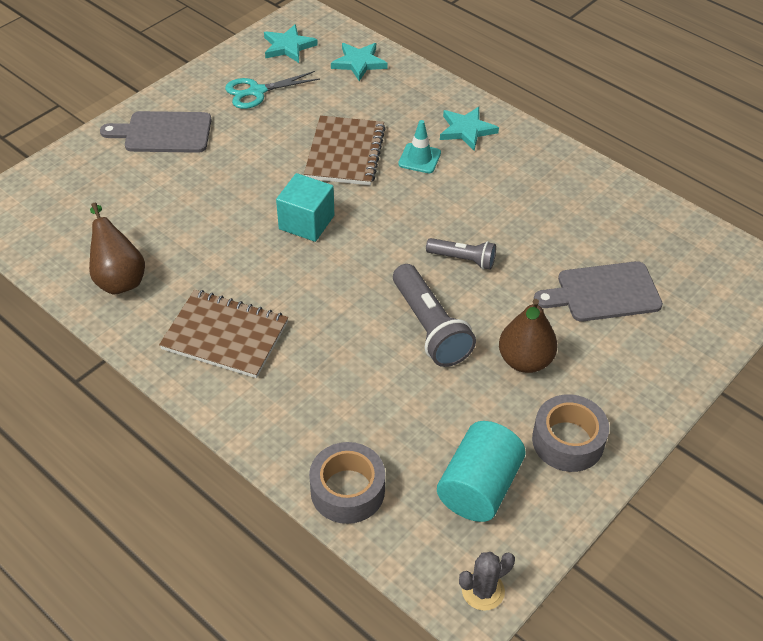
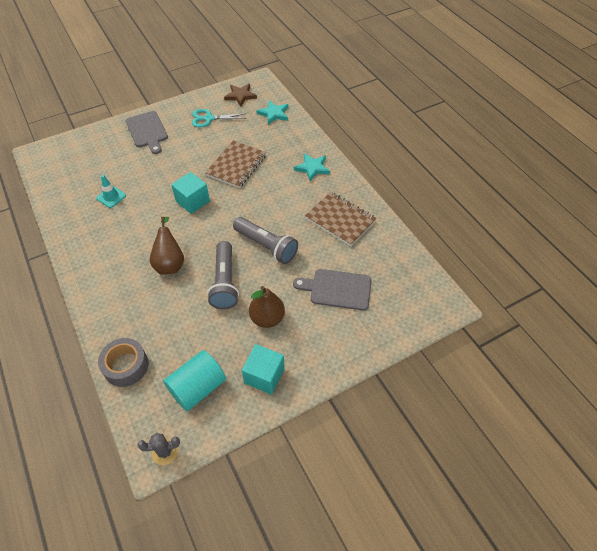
camera: 20 degrees right, 5 degrees up
brown pear [89,203,145,295] -> brown pear moved to [150,217,184,275]
grey cutting board [100,111,211,153] -> grey cutting board turned 135 degrees counterclockwise [125,111,168,154]
brown notebook [159,290,288,378] -> brown notebook moved to [305,192,377,246]
turquoise star [264,24,318,63] -> brown star [224,84,257,106]
turquoise traffic cone [398,120,441,173] -> turquoise traffic cone moved to [96,175,126,208]
grey flashlight [426,238,496,270] -> grey flashlight [233,217,298,264], size x1.68
grey tape [532,394,609,472] -> turquoise cube [242,344,285,394]

